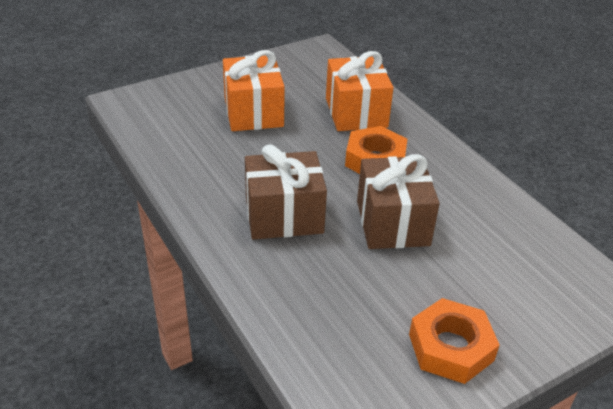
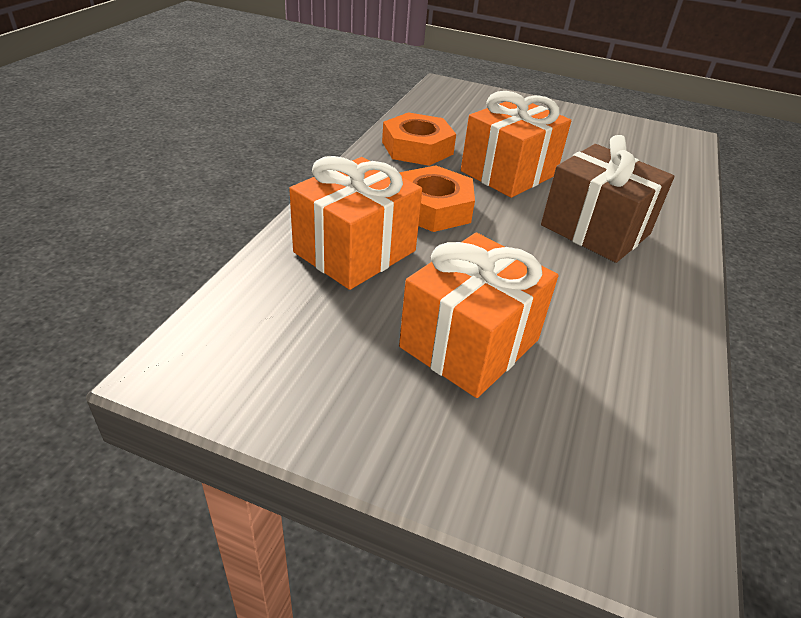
camera: 130 degrees left, 0 degrees up
brown gift [357,154,440,249] -> orange gift [461,91,571,198]
orange nut [409,298,500,384] -> orange nut moved to [382,112,456,166]

